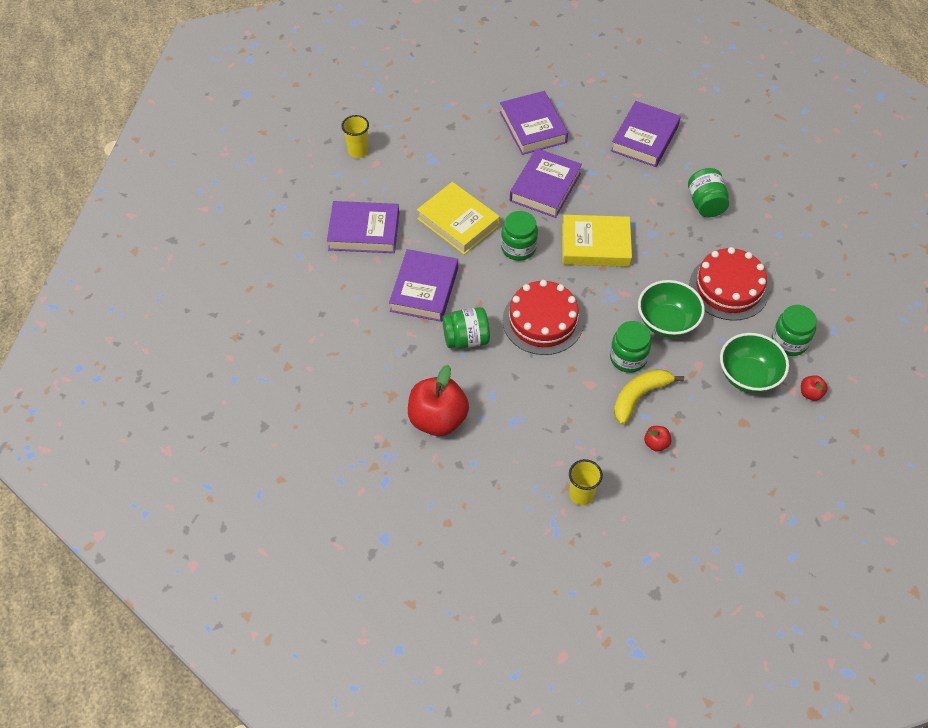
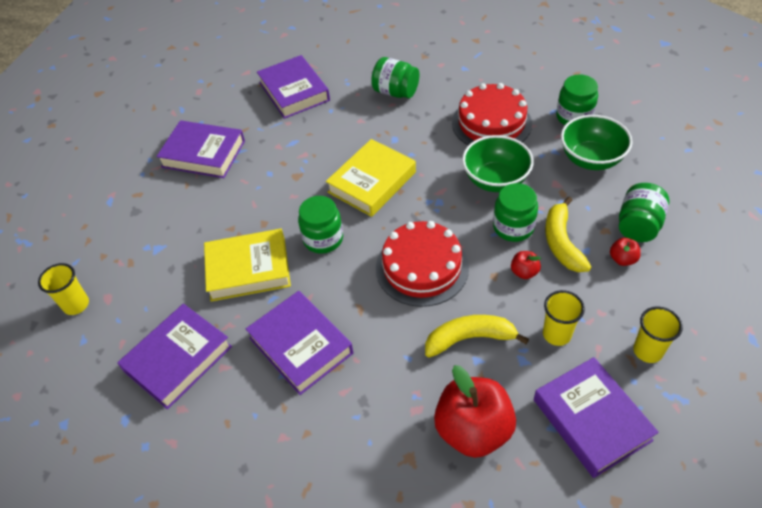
camera: 50 degrees left, 5 degrees down
green jar [442,307,490,349] -> green jar moved to [619,183,669,242]
purple book [510,148,582,218] -> purple book moved to [534,357,659,478]
red apple [801,375,828,401] -> red apple moved to [511,251,541,279]
none -> yellow banana [425,315,529,358]
none -> yellow cup [543,290,585,346]

